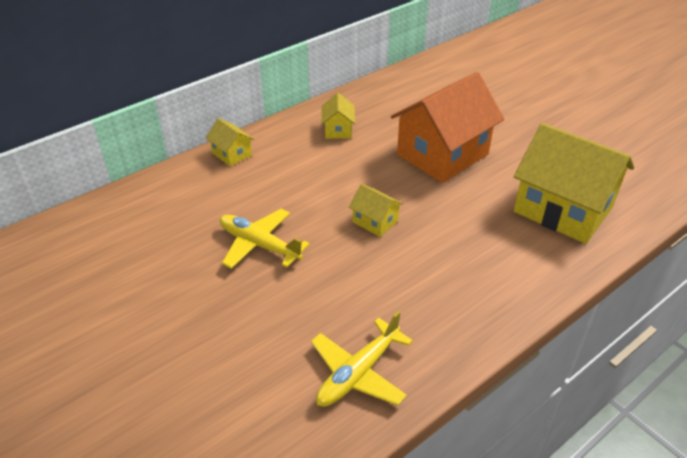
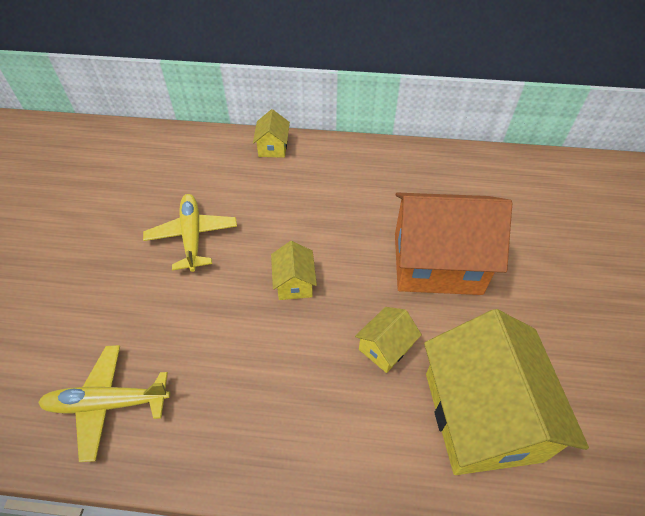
camera: 45 degrees right, 10 degrees up
yellow house [322,93,355,139] -> yellow house moved to [355,307,422,373]

